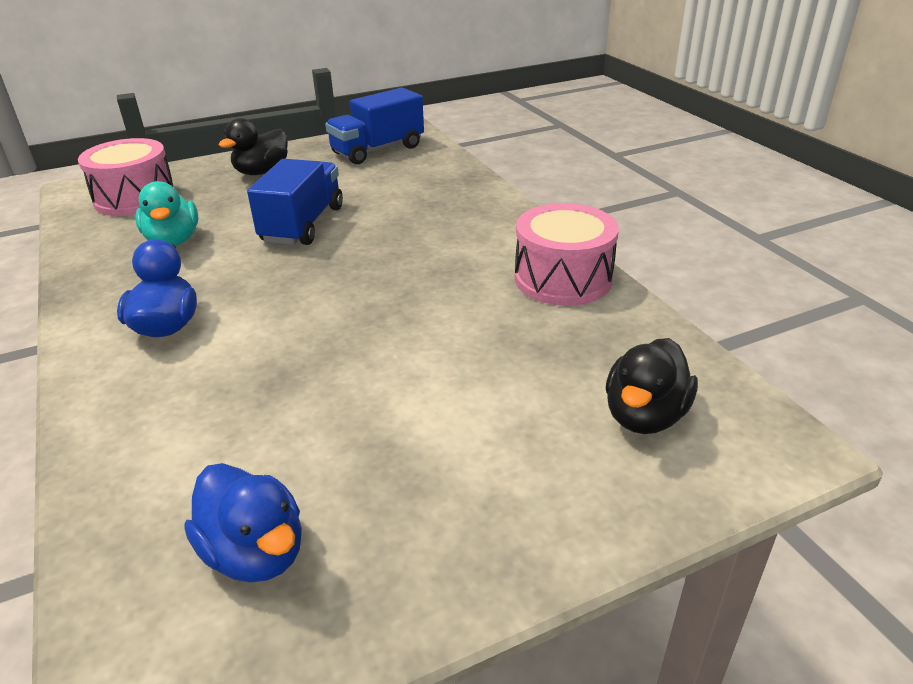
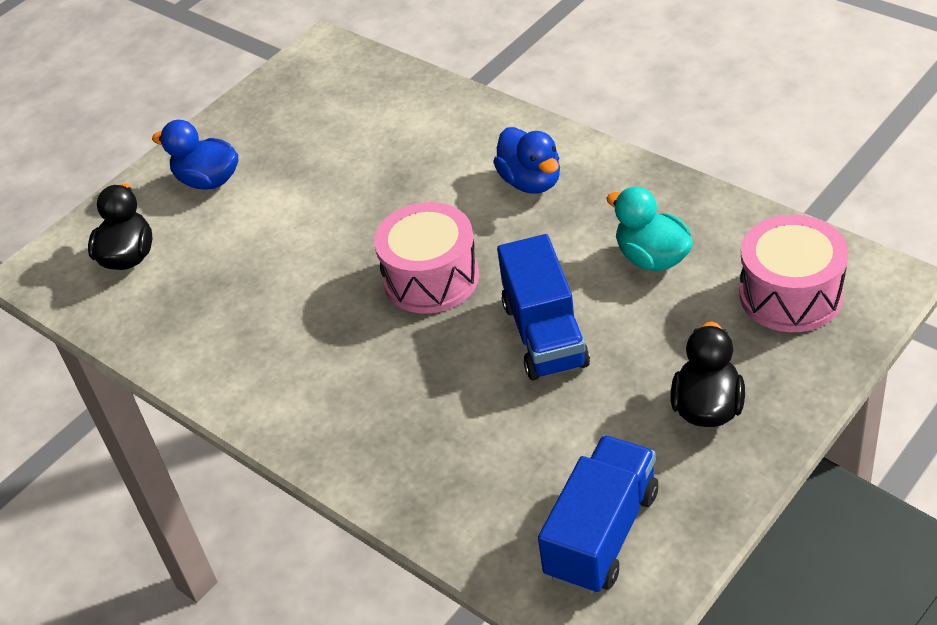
camera: 160 degrees right, 10 degrees up
blue duck [184,463,302,583] -> blue duck moved to [152,120,238,190]
pink drum [515,203,619,306] -> pink drum moved to [374,202,479,314]

